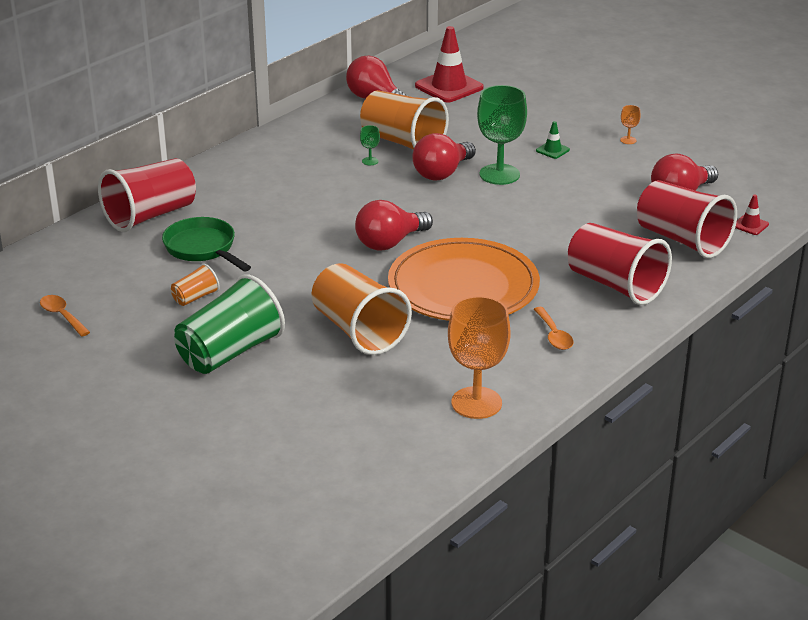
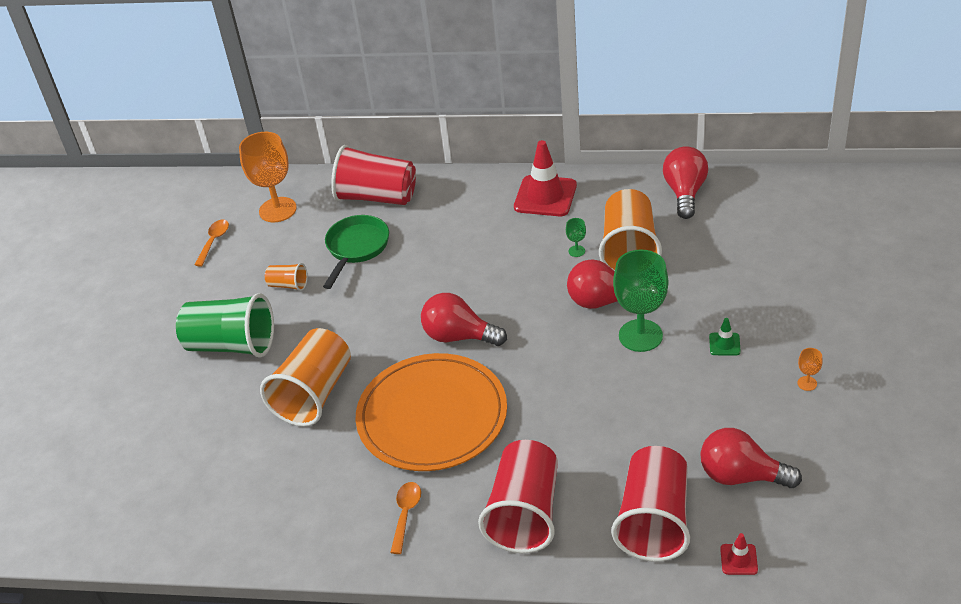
camera: 60 degrees right, 10 degrees up
red traffic cone [415,26,484,103] -> red traffic cone moved to [514,140,577,216]
orange goblet [448,296,511,419] -> orange goblet moved to [239,132,297,222]
orange spoon [534,307,574,350] -> orange spoon turned 150 degrees clockwise [390,482,421,554]

